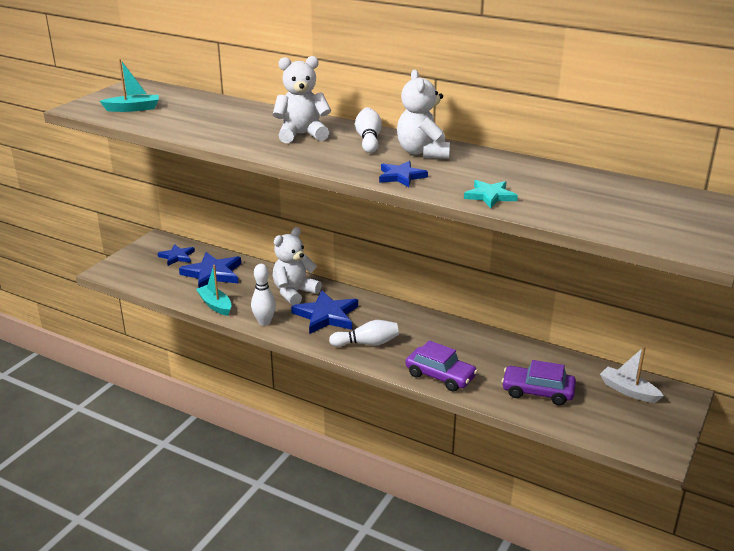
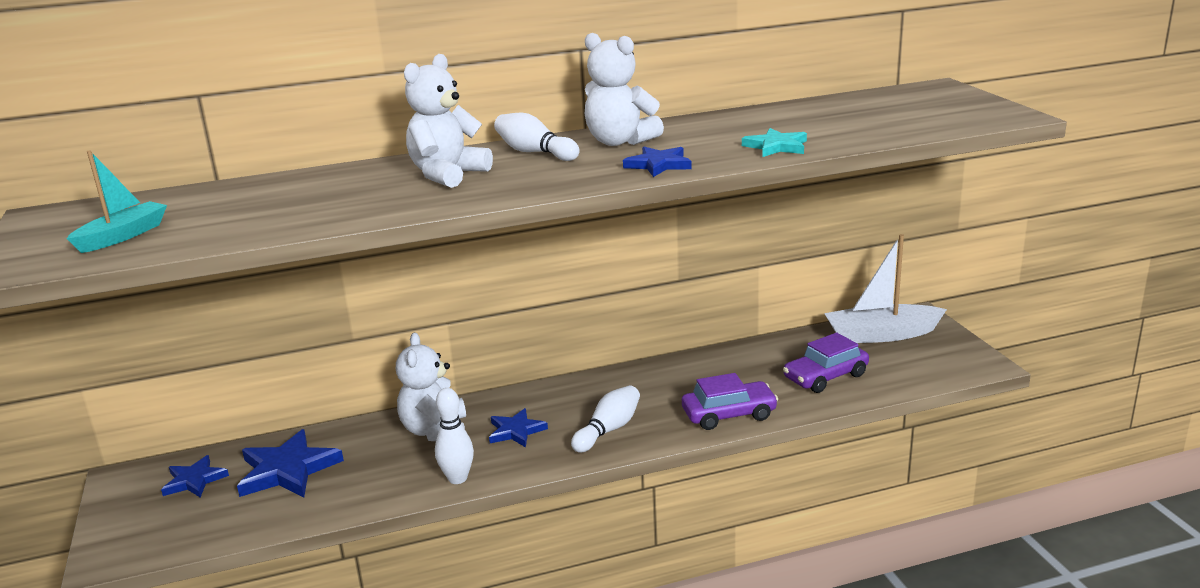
camera: 45 degrees left, 5 degrees down
turquoise boat [196,265,232,316] -> none
blue star [291,290,358,334] -> blue star [489,408,548,447], size x0.60
white boat [600,346,664,403] -> white boat [824,234,947,343], size x1.65

